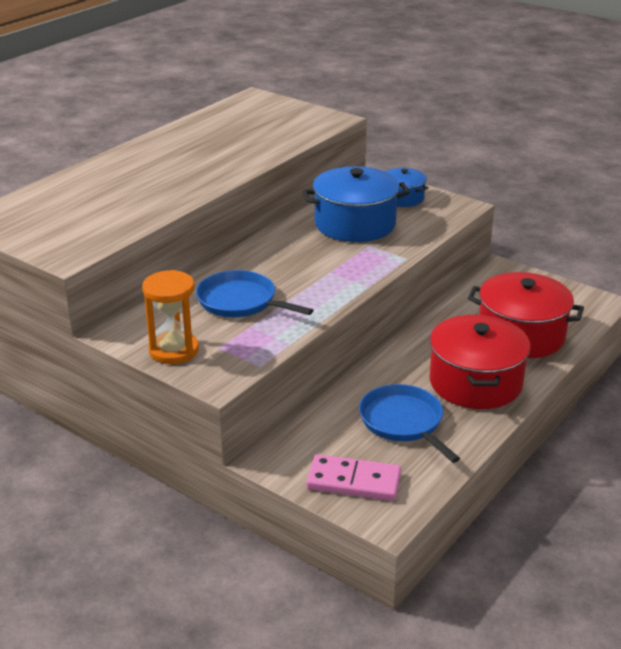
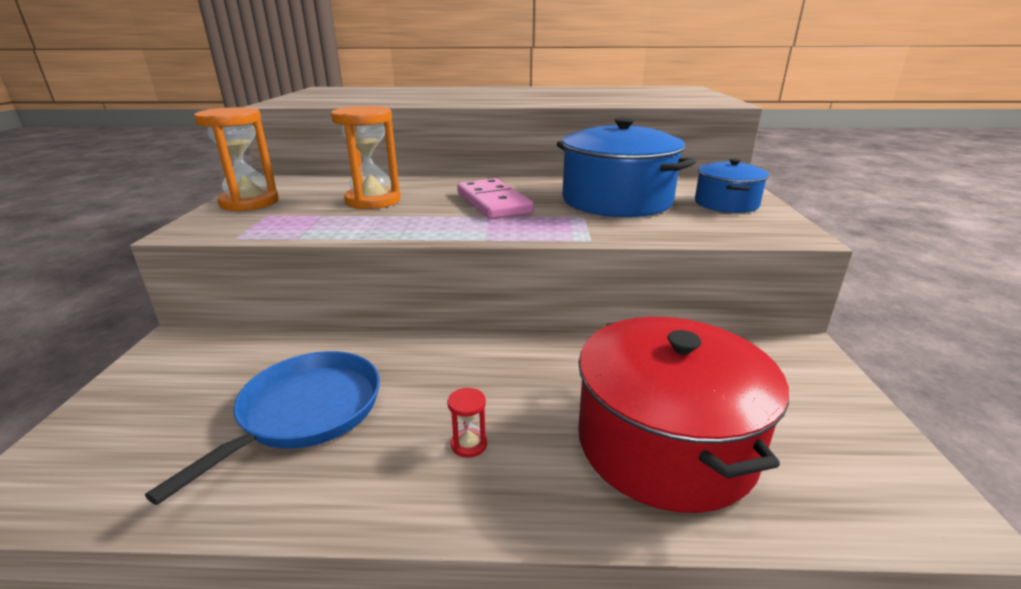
camera: 55 degrees right, 5 degrees down
blue pan [196,270,313,317] -> orange hourglass [331,106,401,209]
pink domino [306,454,401,501] -> pink domino moved to [457,178,534,219]
red pot [429,315,531,409] -> red hourglass [448,388,487,458]

